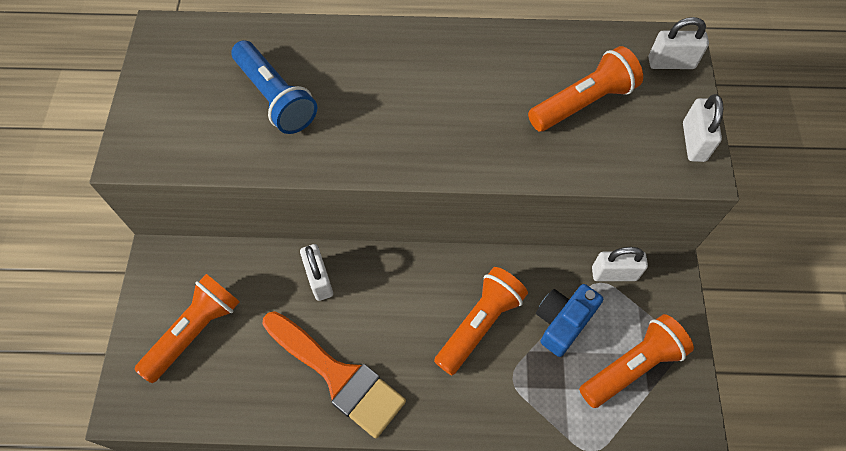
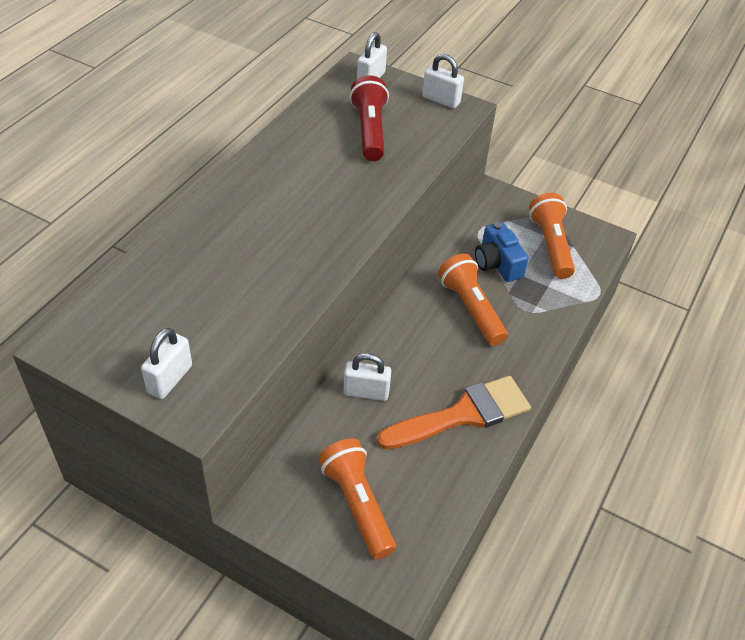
camera: 65 degrees left, 15 degrees down
blue flashlight [232,40,317,134] -> none
orange flashlight [528,46,643,132] -> red flashlight [350,75,389,161]
white padlock [592,247,648,281] -> white padlock moved to [141,328,192,399]

